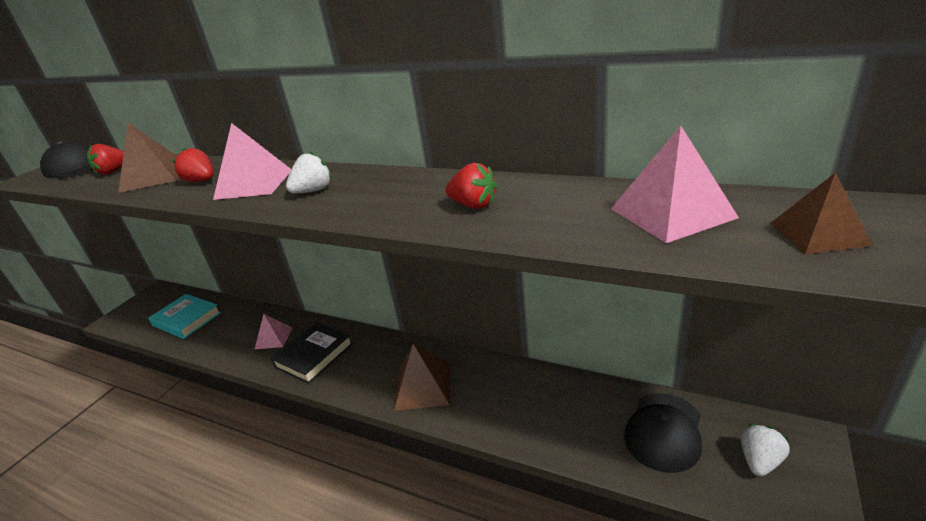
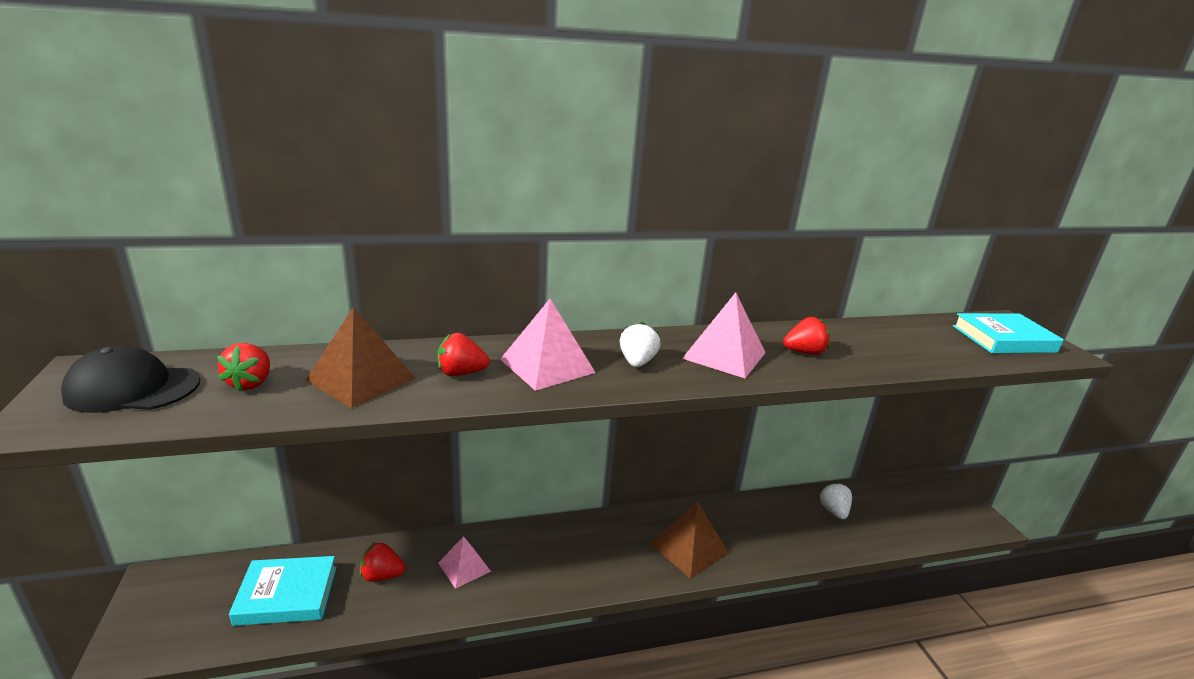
camera: 45 degrees left, 5 degrees down
black book [271,322,353,384] -> none
pink pyramid [611,126,739,243] -> pink pyramid moved to [682,292,766,378]
black cap [624,393,702,473] -> none
white strawberry [741,424,790,476] -> white strawberry moved to [819,482,852,519]
brown pyramid [770,172,872,254] -> turquoise book [953,313,1064,353]
none -> red strawberry [360,542,406,582]

